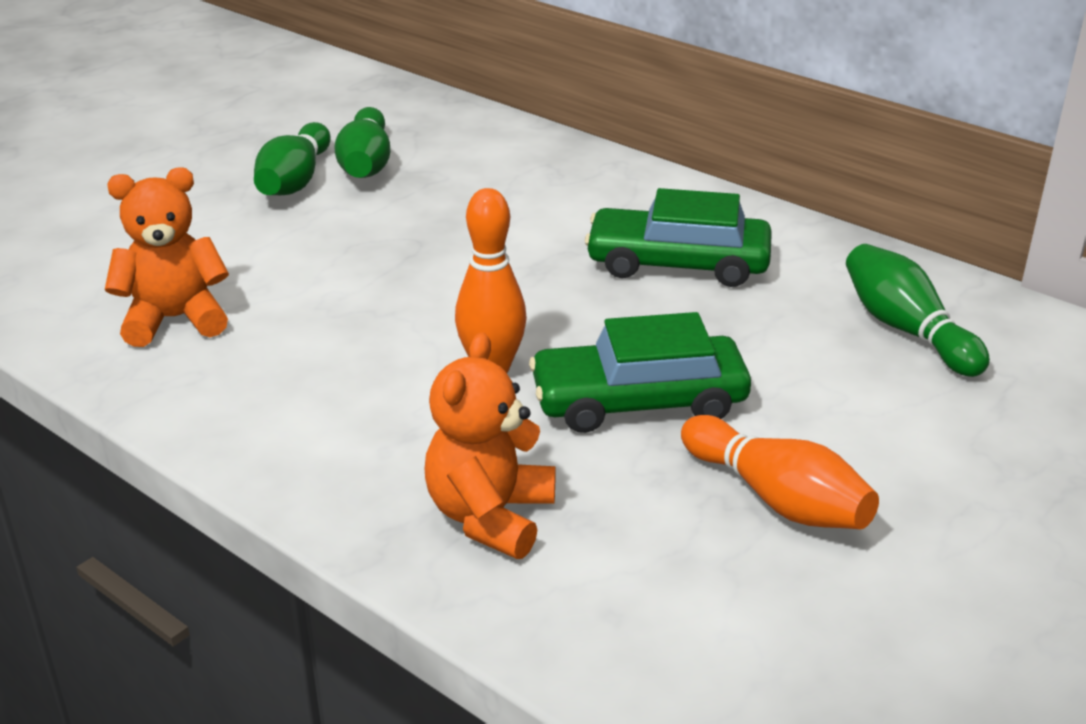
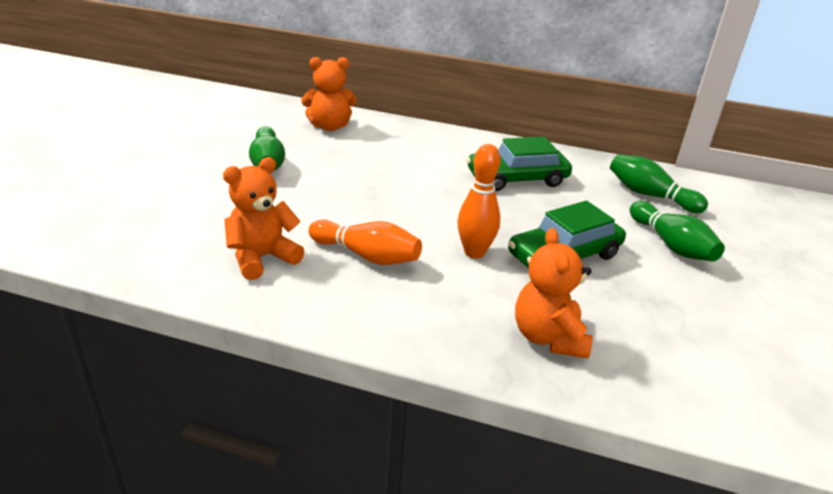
camera: 25 degrees left, 0 degrees up
green bowling pin [334,107,390,178] -> green bowling pin moved to [630,201,725,261]
orange bowling pin [681,415,879,529] -> orange bowling pin moved to [308,220,422,265]
none -> orange teddy bear [301,57,357,131]

